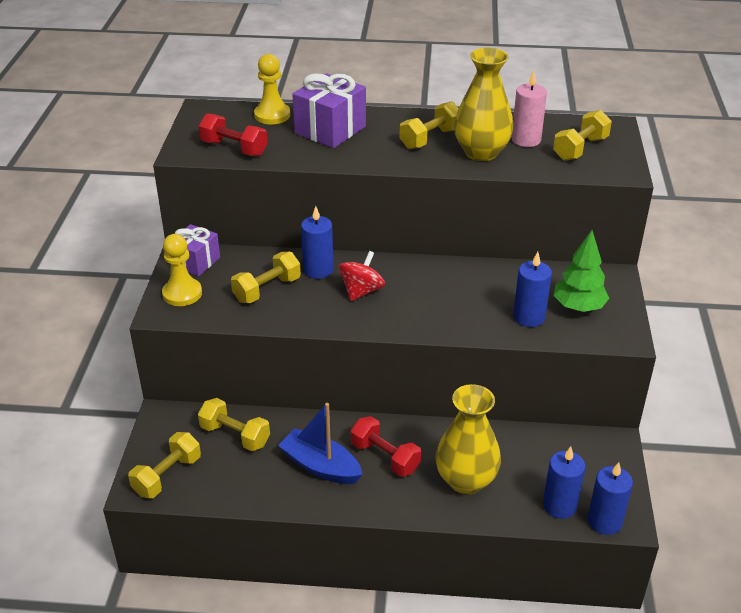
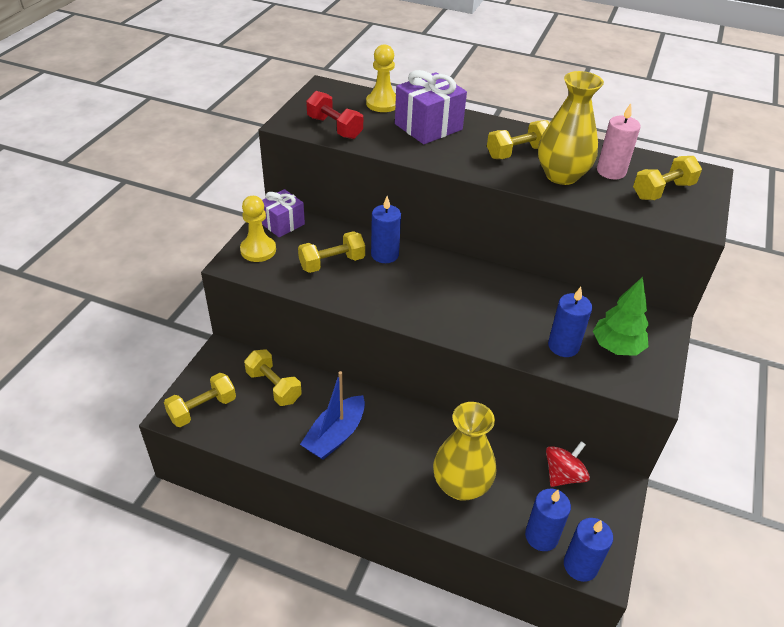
camera: 15 degrees right, 5 degrees up
blue boat [278,403,363,484] -> blue boat turned 105 degrees counterclockwise [300,371,365,460]
red spinning top [339,251,385,301] -> red spinning top moved to [546,441,590,487]
red dumbbell [351,416,421,477] -> none

